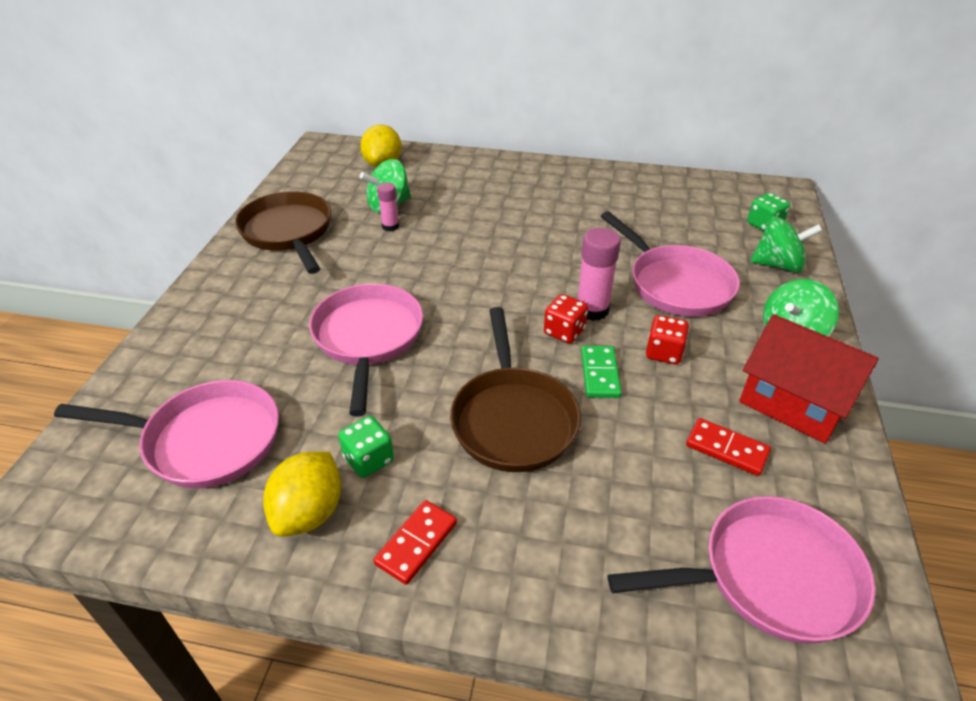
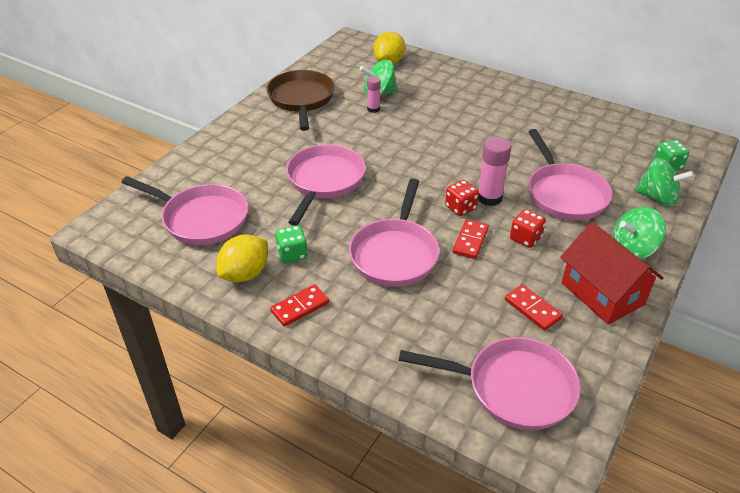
camera: 20 degrees right, 0 degrees up
brown pan [450,307,581,472] -> pink pan [349,179,439,287]
green domino [581,346,622,398] -> red domino [453,219,489,259]

